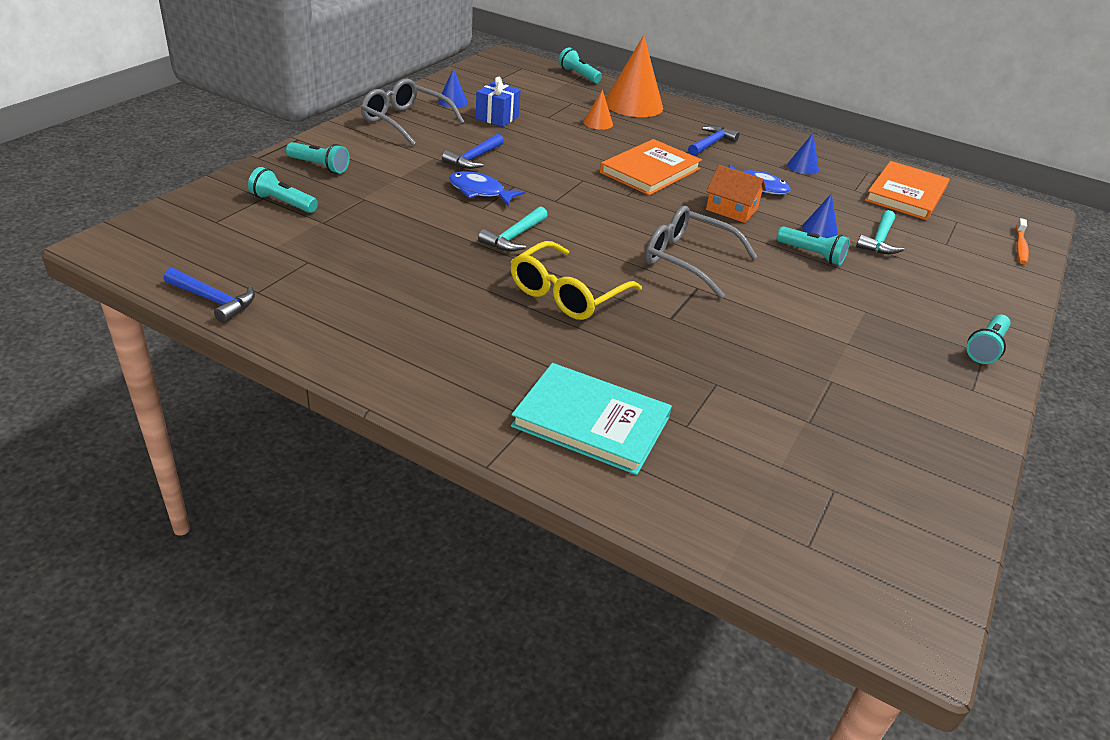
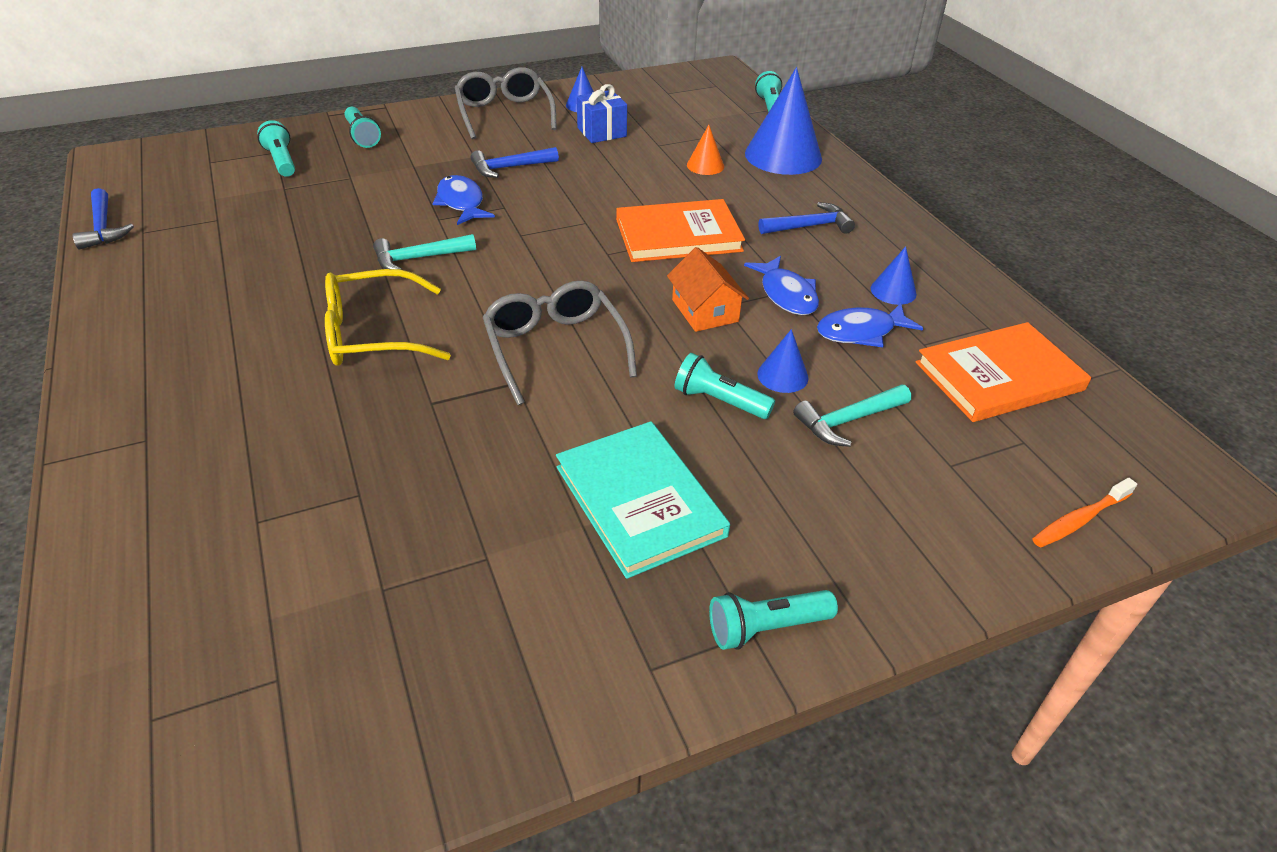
camera: 40 degrees right, 5 degrees up
turquoise book [511,363,672,475] -> turquoise book moved to [556,421,730,579]
orange cone [605,35,663,117] -> blue cone [745,67,822,175]
turquoise flashlight [777,227,850,266] -> turquoise flashlight turned 135 degrees clockwise [675,353,775,419]
none -> blue fish [817,303,923,347]

